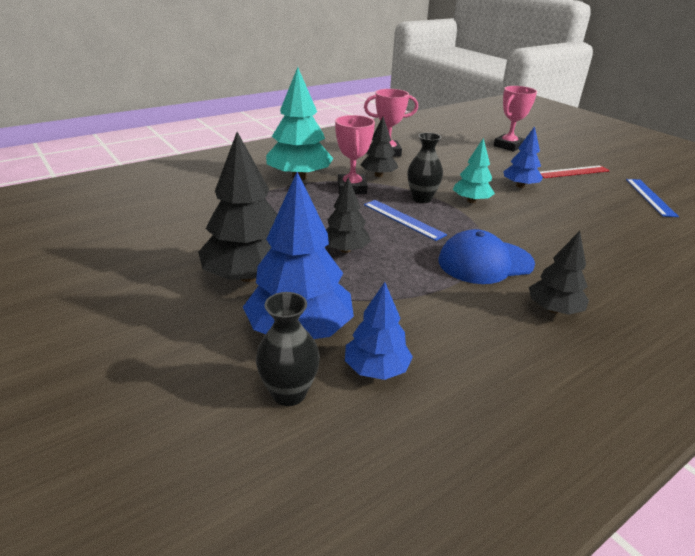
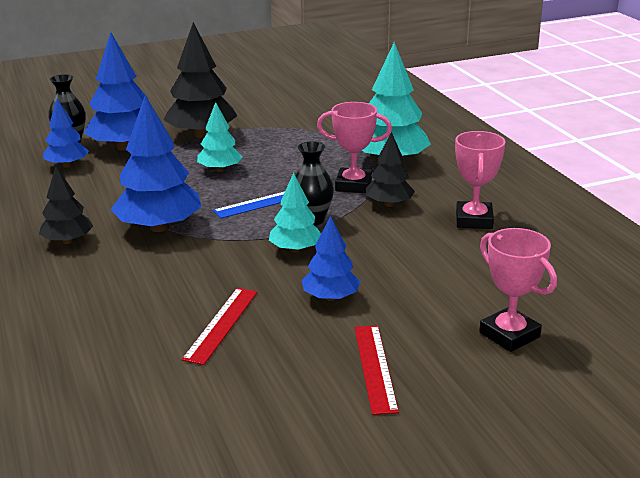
camera: 105 degrees right, 5 degrees down
black tree [326,177,371,253] -> turquoise tree [197,102,243,172]
blue cap [438,229,535,284] -> blue tree [111,95,201,232]
blue ruler [626,179,679,217] -> none
none -> red ruler [181,288,258,365]

